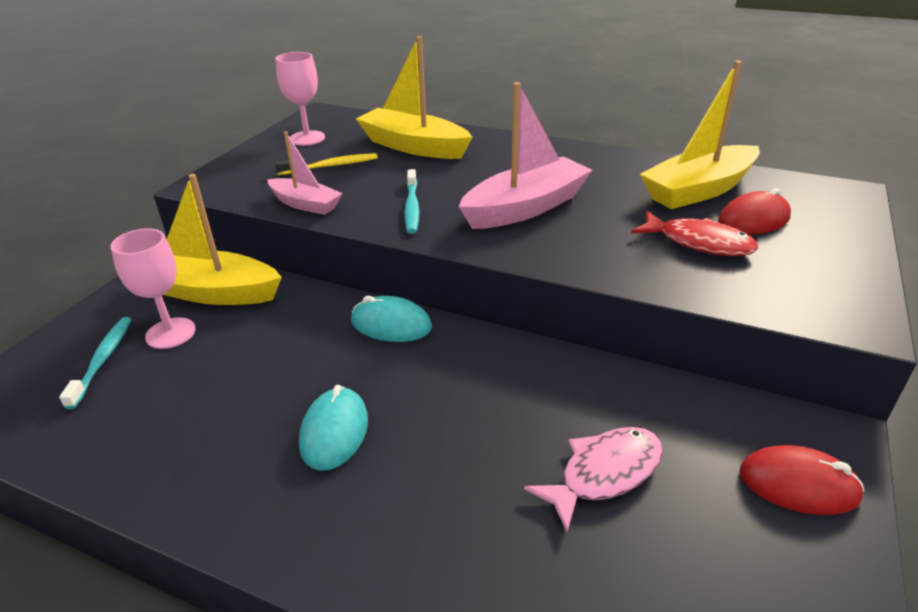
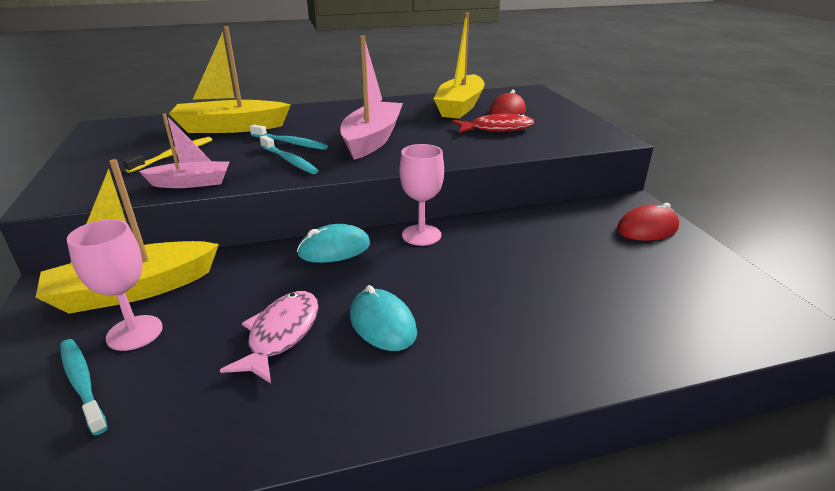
camera: 40 degrees left, 5 degrees down
pink goblet [276,52,325,146] -> pink goblet moved to [399,144,444,246]
pink fish [524,427,663,532] -> pink fish moved to [220,291,319,383]
none -> turquoise toothbrush [250,124,328,150]

